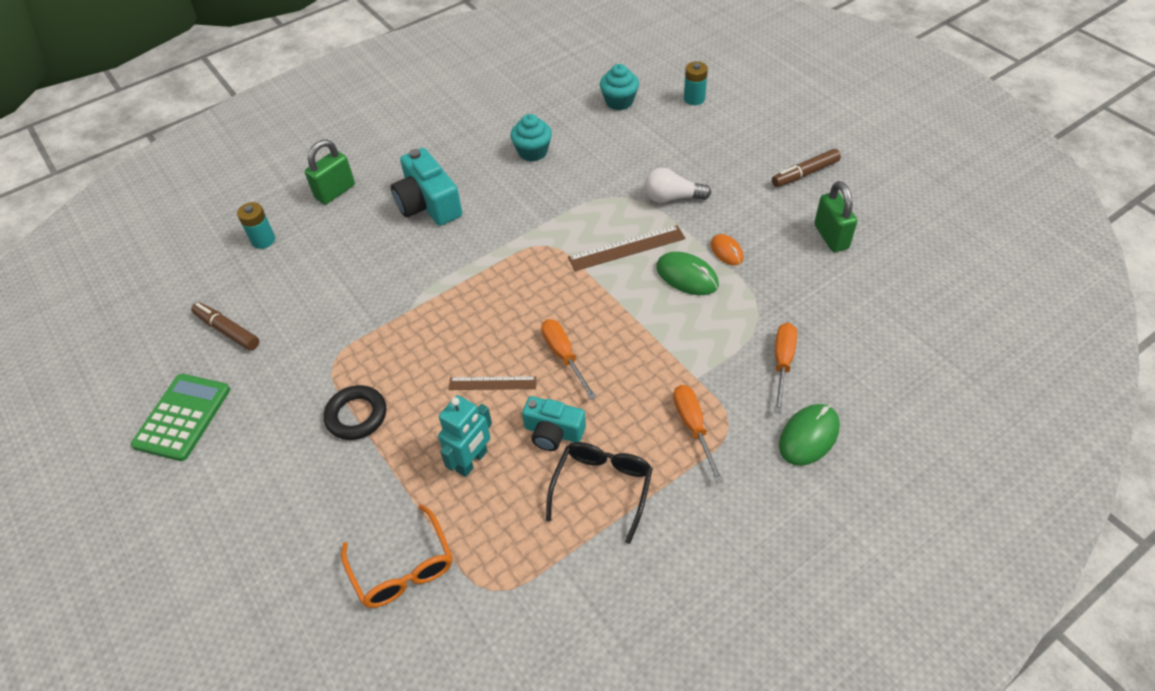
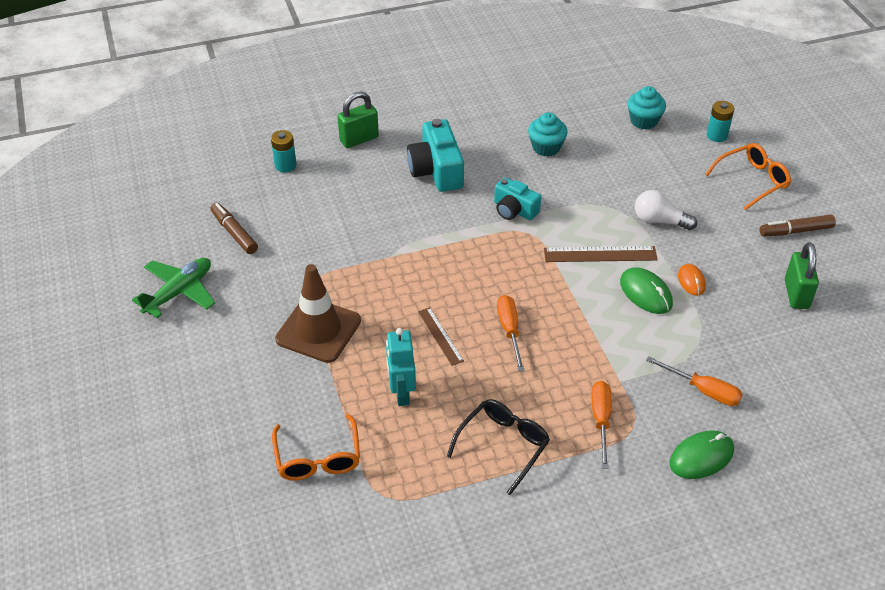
camera: 15 degrees right, 5 degrees down
green calculator [131,374,230,461] -> green plane [132,258,215,318]
black ring [324,385,386,440] -> brown traffic cone [275,264,361,363]
turquoise robot [438,395,492,477] -> turquoise robot turned 120 degrees clockwise [386,328,416,406]
brown ruler [448,376,537,390] -> brown ruler turned 45 degrees clockwise [418,307,464,366]
turquoise camera [522,396,586,451] -> turquoise camera moved to [494,177,541,220]
orange screwdriver [774,323,797,413] -> orange screwdriver turned 90 degrees clockwise [646,356,743,406]
none -> orange glasses [705,143,791,210]

